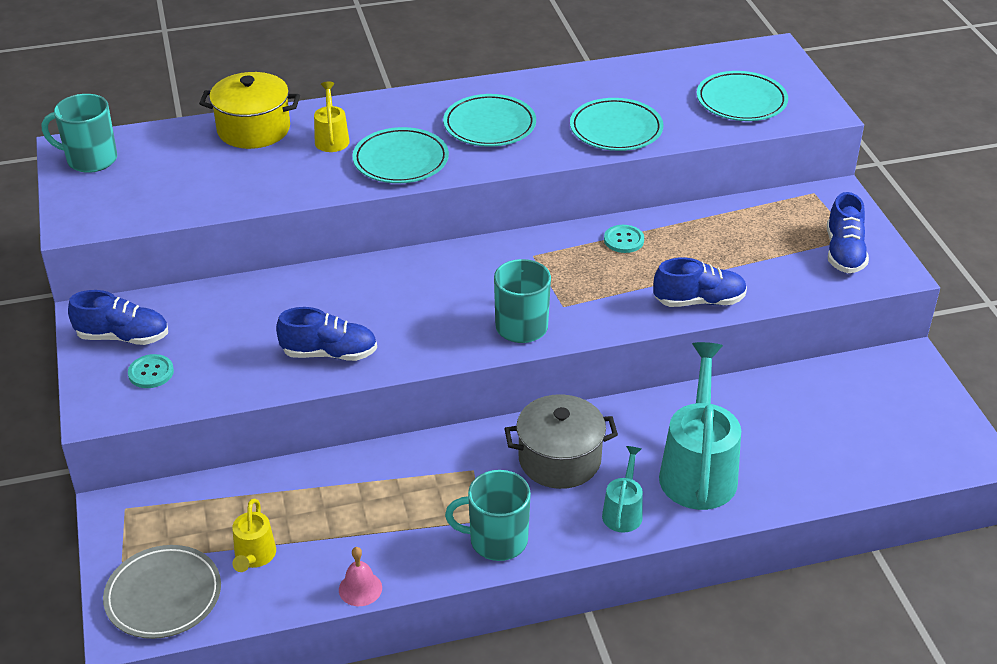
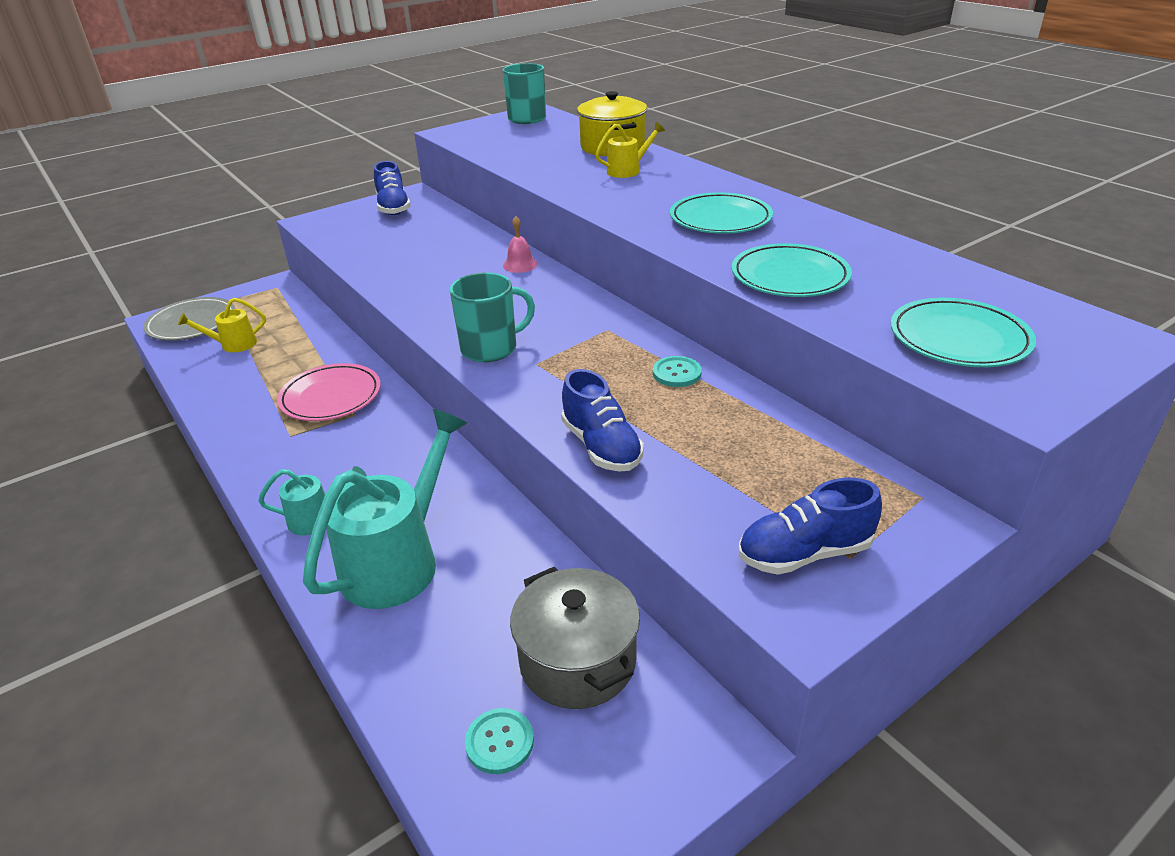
camera: 70 degrees right, 5 degrees down
turquoise button [128,354,174,388] -> turquoise button moved to [465,708,534,774]
blue shoe [276,307,377,361] -> none
pink bell [339,547,382,606] -> pink bell moved to [503,216,538,273]
turquoise plate [352,127,449,183] -> none
turquoise mug [445,470,531,561] -> none
grey pot [504,394,618,489] -> grey pot moved to [510,567,640,709]
turquoise watering can [659,342,741,510] -> turquoise watering can turned 45 degrees counterclockwise [303,409,467,609]
none -> pink plate [277,363,381,421]

